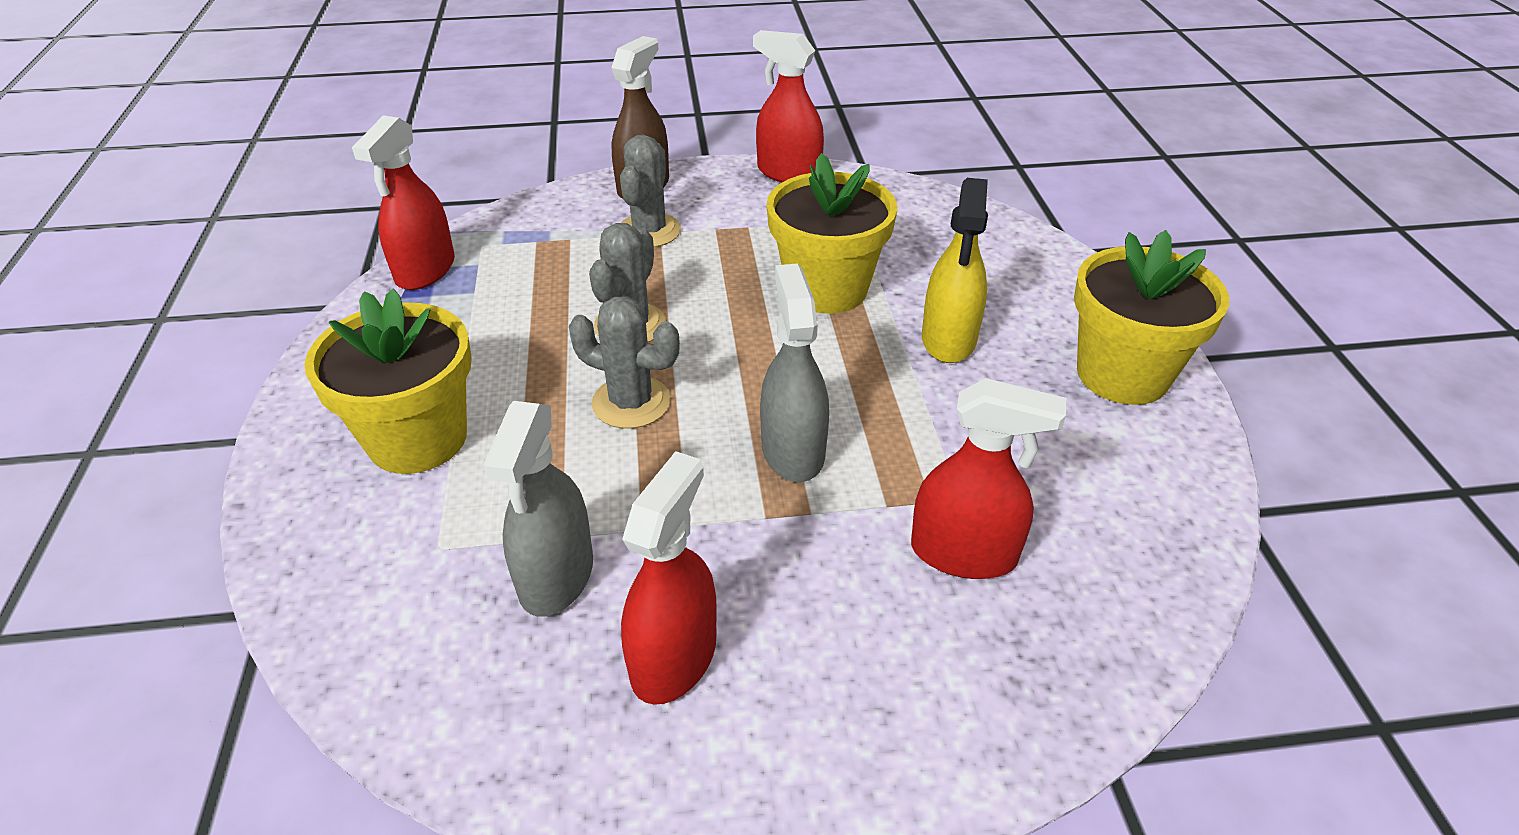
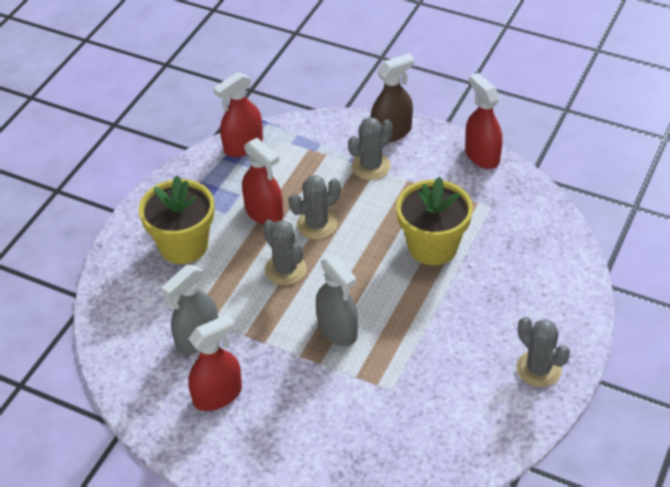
camera: 35 degrees right, 5 degrees up
grey spray bottle [760,263,829,482] -> grey spray bottle turned 120 degrees clockwise [316,254,358,346]
red spray bottle [911,378,1066,579] -> red spray bottle moved to [242,138,283,225]
yellow spray bottle [922,178,988,363] -> none
yellow flower pot [1074,230,1229,405] -> grey cactus [516,317,570,387]

